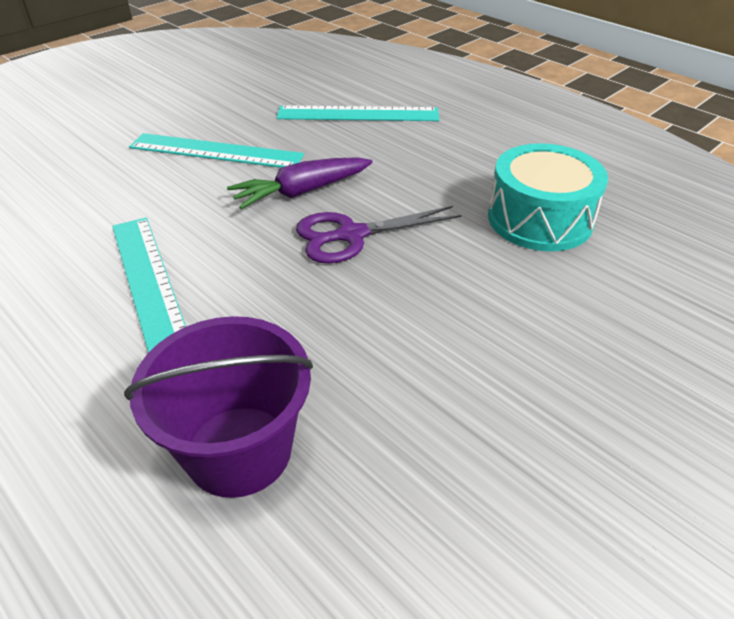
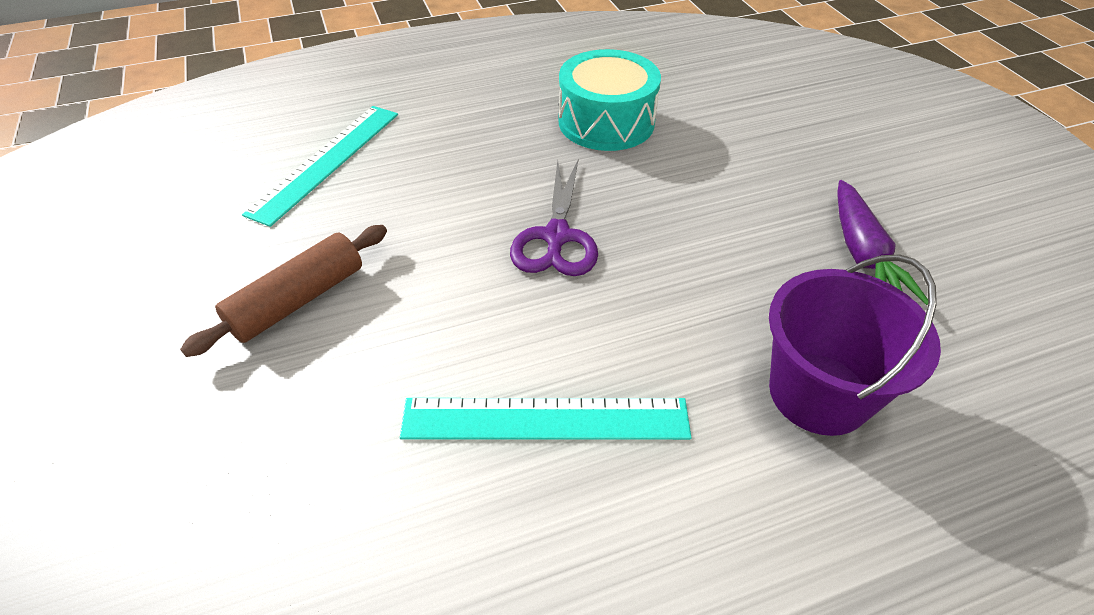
camera: 65 degrees left, 5 degrees up
turquoise ruler [129,133,304,168] -> brown rolling pin [180,225,387,357]
purple carrot [227,157,372,209] -> purple carrot moved to [837,180,928,305]

